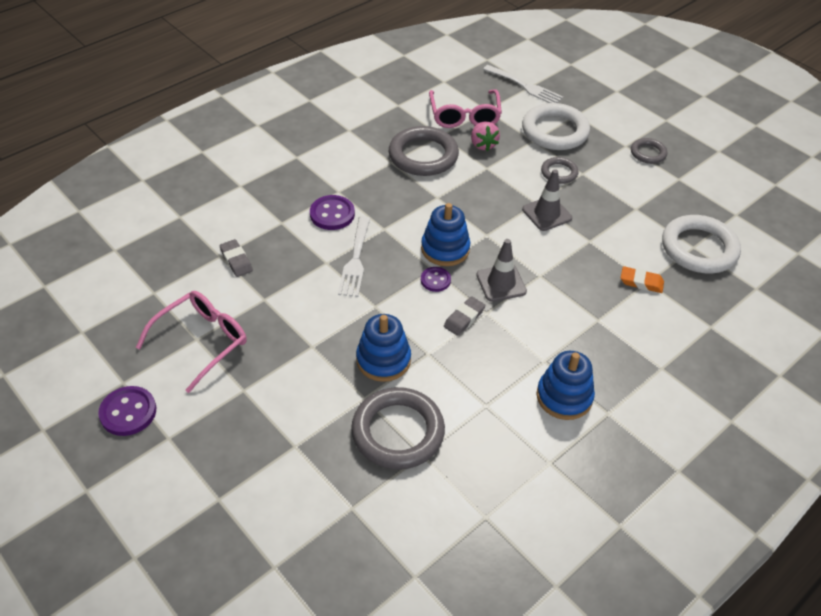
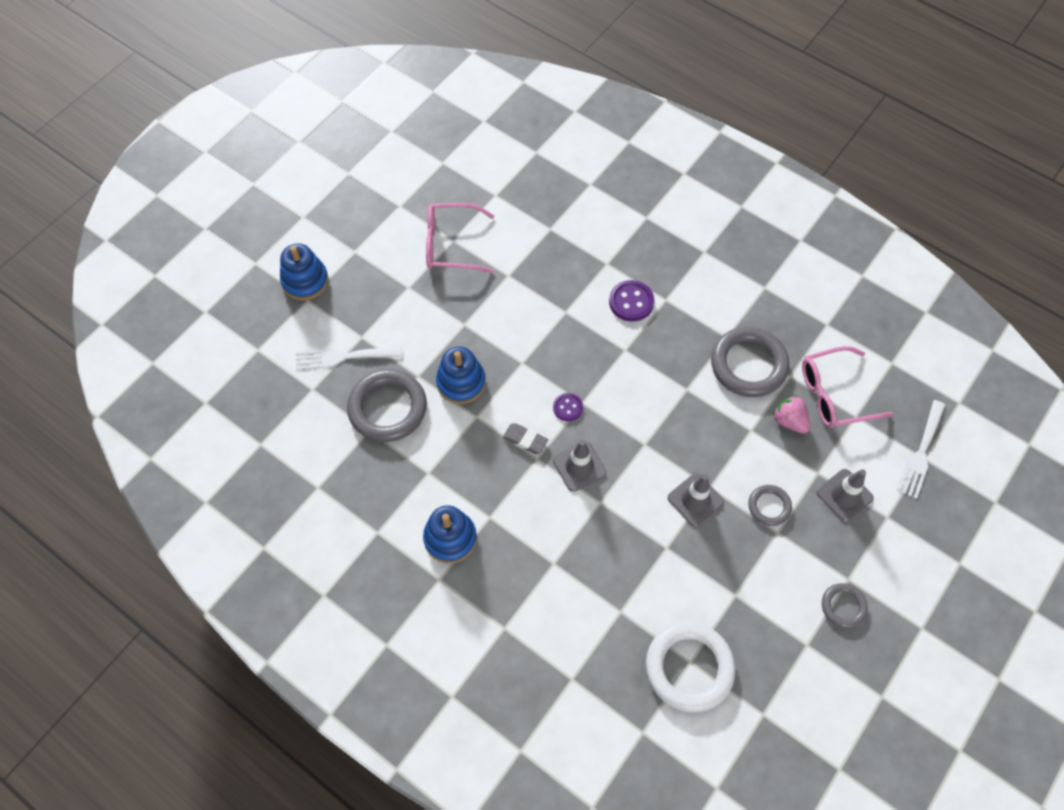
camera: 80 degrees right, 15 degrees up
purple button [98,386,156,436] -> none
pink glasses [136,291,247,393] -> pink glasses turned 150 degrees clockwise [426,203,494,273]
grey eraser [220,239,253,277] -> none
white fork [338,216,370,297] -> white fork moved to [296,347,402,370]
blue stacking toy [421,203,471,266] -> blue stacking toy moved to [280,243,328,300]
pink strawberry [471,122,500,151] -> pink strawberry turned 75 degrees clockwise [773,395,810,434]
white ring [522,103,590,150] -> grey traffic cone [817,469,874,522]
orange eraser [621,266,664,293] -> none

